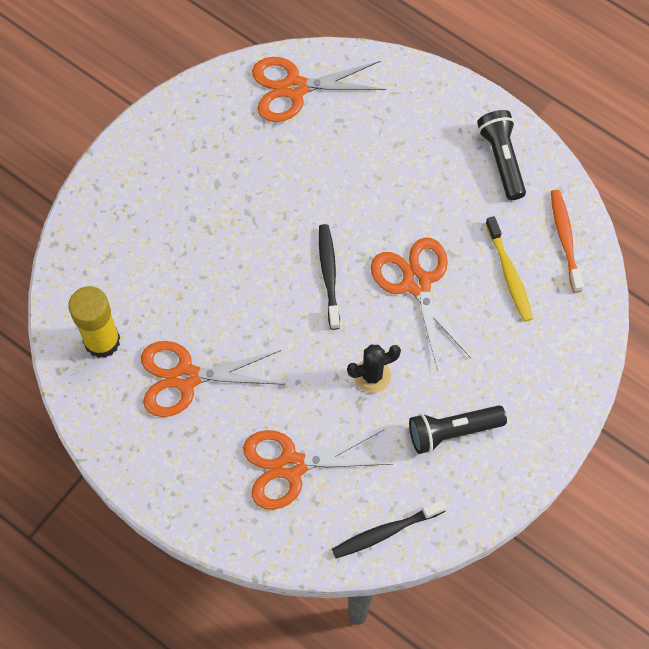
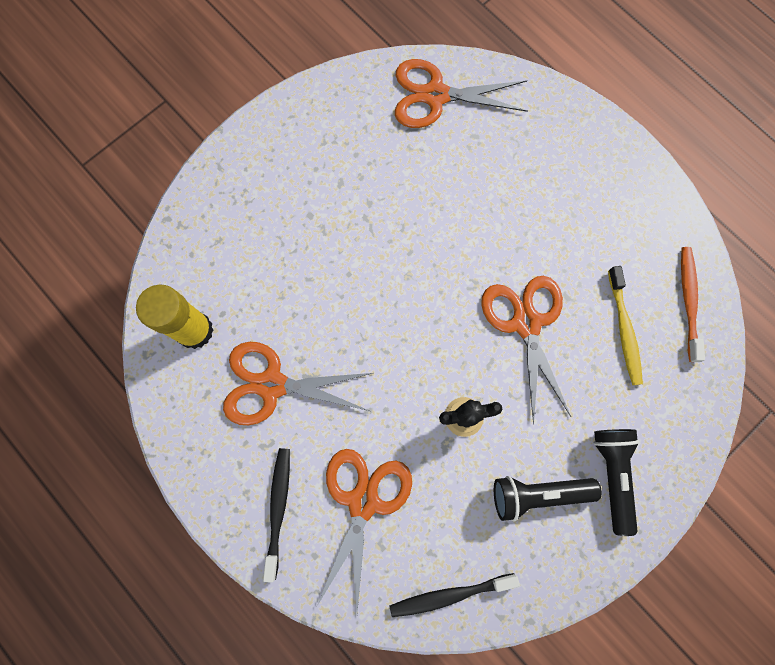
camera: 10 degrees right, 10 degrees up
orange scissors [243,429,391,510] -> orange scissors turned 105 degrees clockwise [317,449,412,612]
black toothbrush [319,224,340,330] -> black toothbrush moved to [263,448,290,583]
black flashlight [477,110,526,200] -> black flashlight moved to [594,429,640,536]

